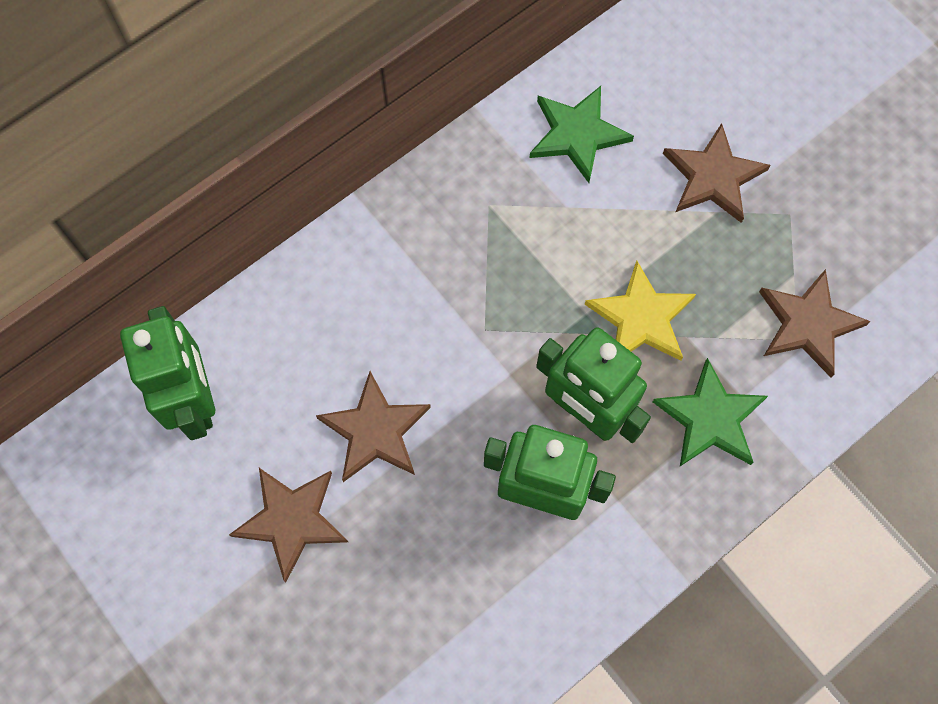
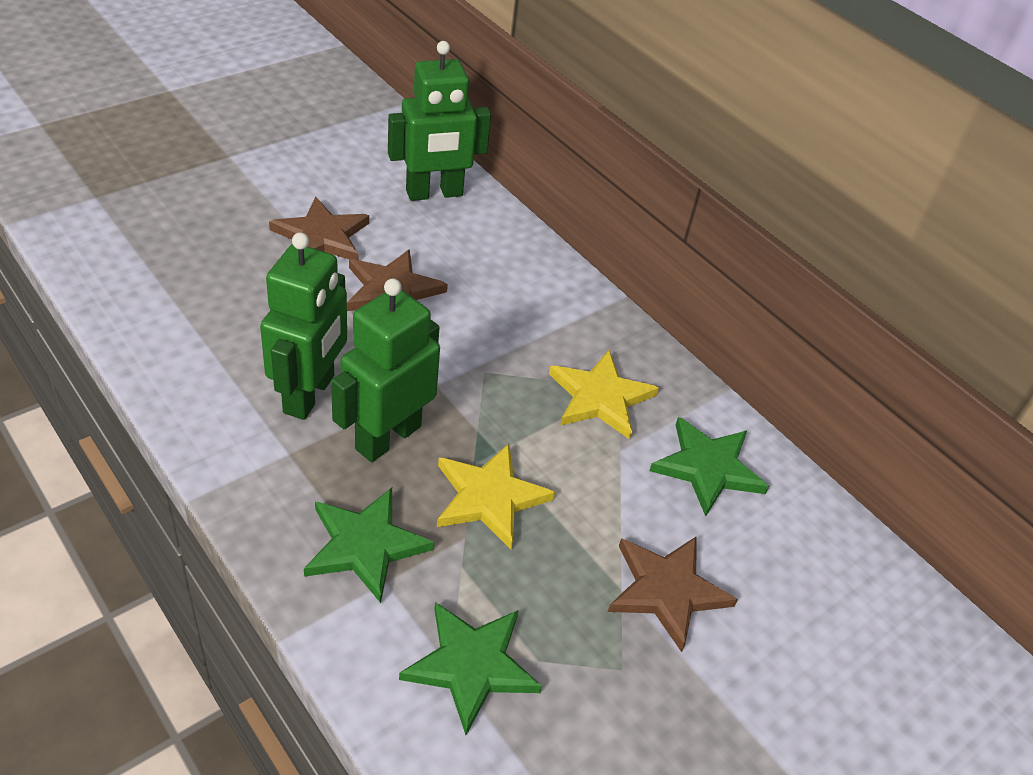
camera: 85 degrees right, 25 degrees down
brown star [759,269,871,377] -> green star [399,602,542,735]
none -> yellow star [549,350,659,440]

